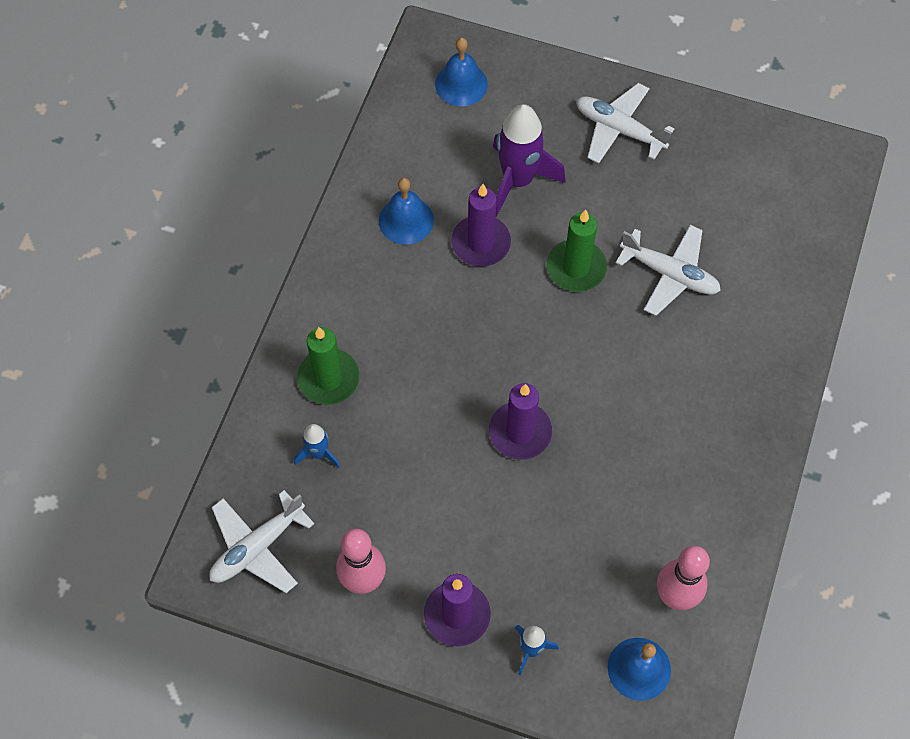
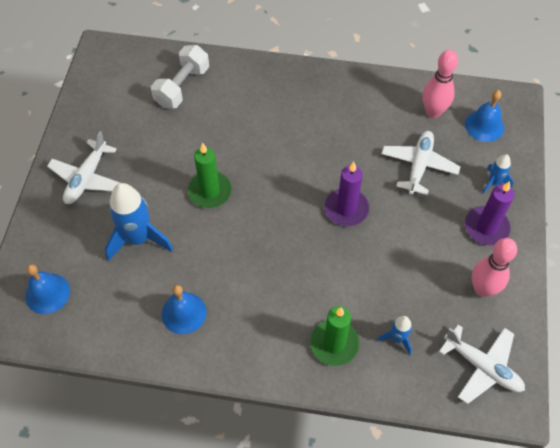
camera: 100 degrees left, 5 degrees down
purple candle [451,184,511,267] -> none
purple rocket [493,104,566,217] -> blue rocket [105,183,173,261]
white plane [616,225,721,316] -> white plane moved to [381,131,461,195]
none -> white dumbbell [151,45,209,108]

